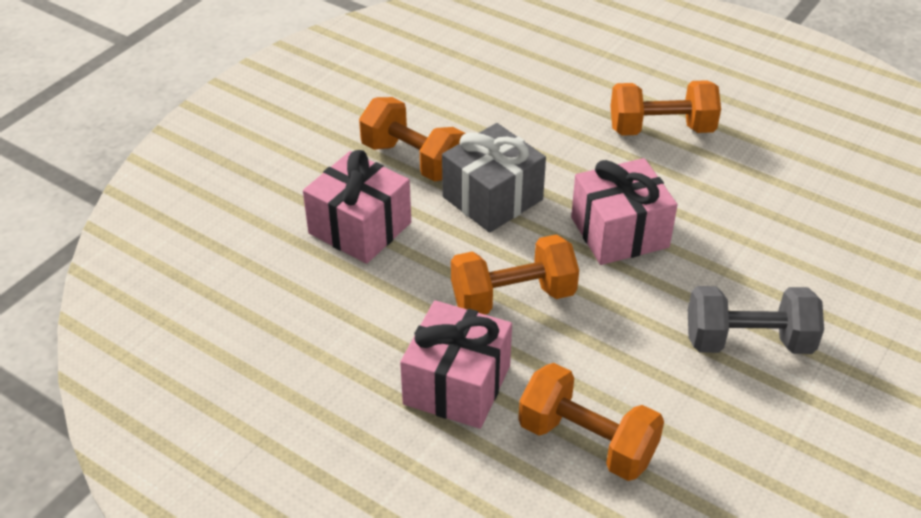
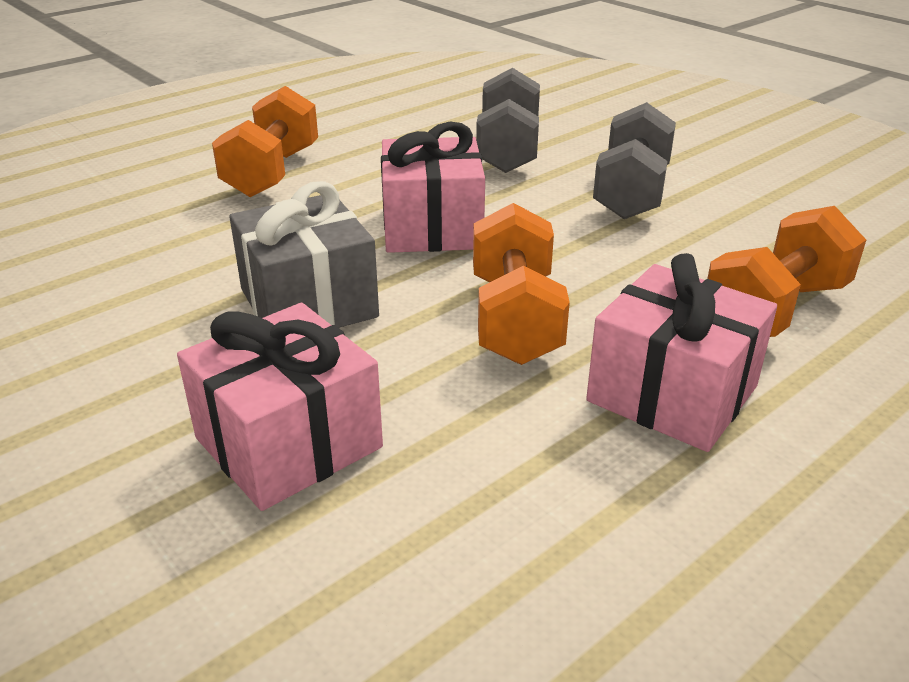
camera: 75 degrees left, 10 degrees down
orange dumbbell [359,97,466,182] -> none
none -> grey dumbbell [476,68,540,173]

